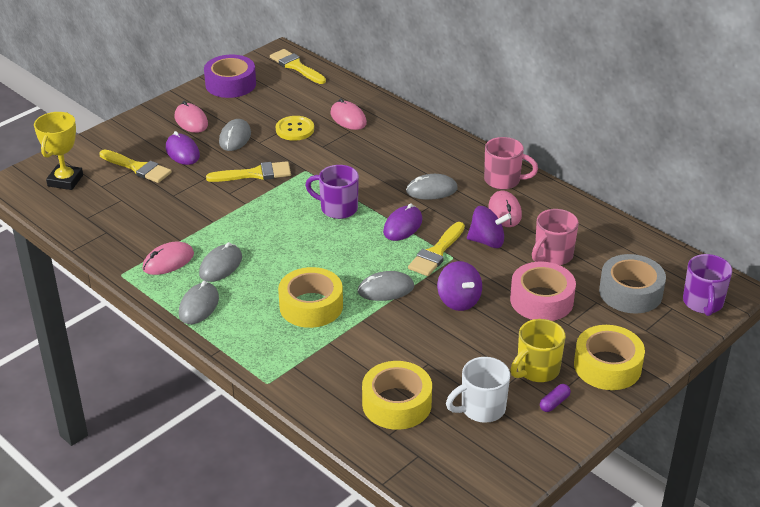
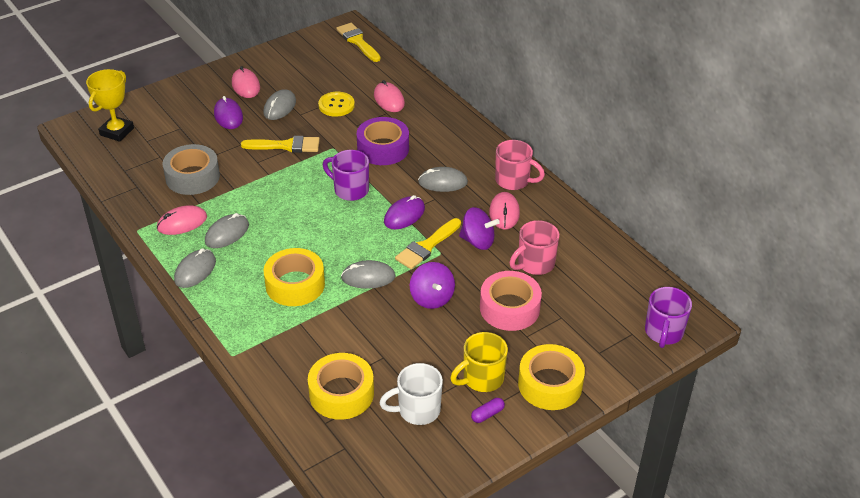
camera: 10 degrees right, 5 degrees up
yellow brush [99,149,172,183] -> none
purple tape [204,55,256,98] -> purple tape moved to [357,117,409,165]
grey tape [599,254,666,313] -> grey tape moved to [163,144,220,195]

